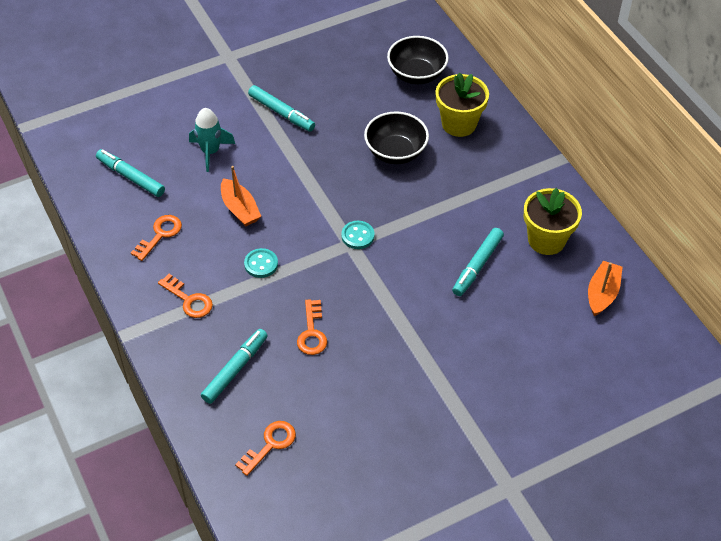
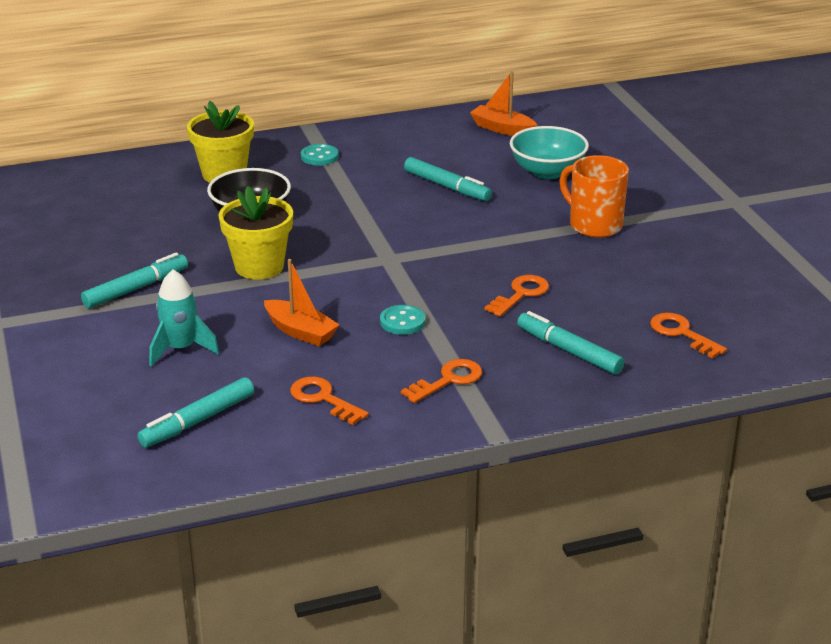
camera: 80 degrees left, 20 degrees down
orange boat [221,166,261,226] -> orange boat turned 60 degrees clockwise [264,259,340,346]
orange key [297,299,327,355] -> orange key turned 60 degrees counterclockwise [484,275,549,317]
turquoise button [341,221,375,249] -> turquoise button moved to [301,144,339,166]
black bowl [387,36,449,84] -> none
yellow flower pot [524,188,582,255] -> yellow flower pot moved to [219,186,293,280]
none -> turquoise bowl [510,126,589,179]
none -> orange mug [559,155,629,238]

